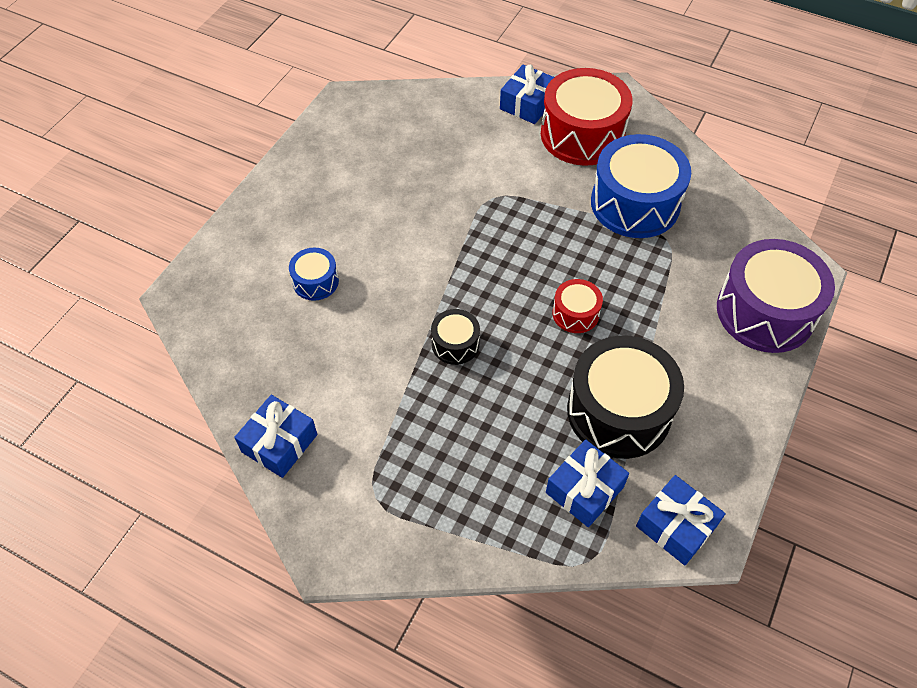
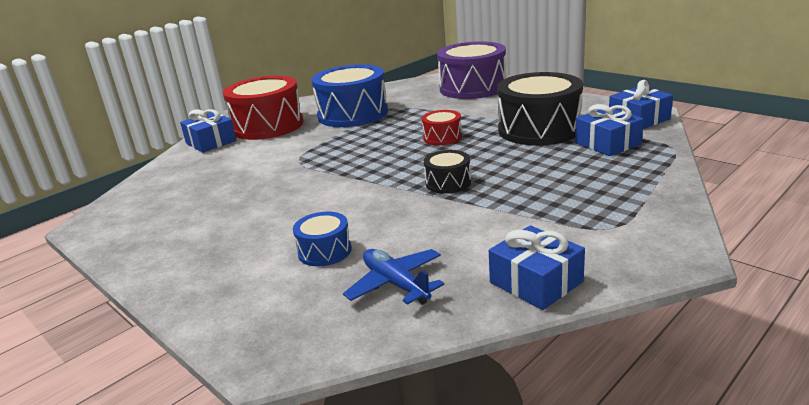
camera: 70 degrees left, 30 degrees down
none -> blue plane [343,249,444,305]

